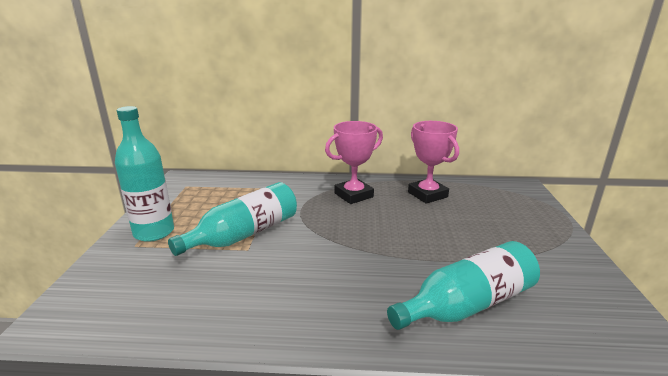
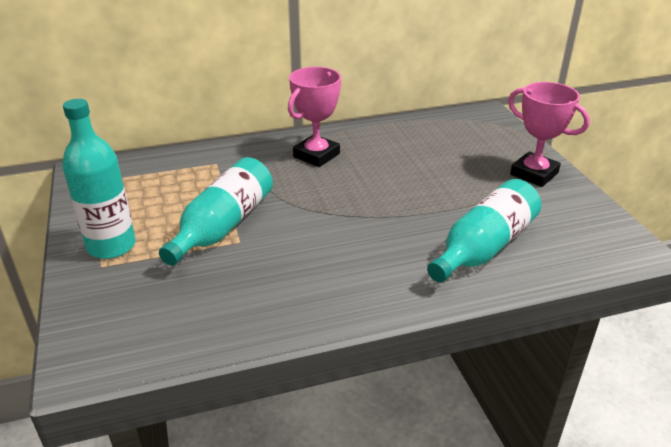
camera: 20 degrees left, 10 degrees up
pink trophy [408,121,459,204] -> pink trophy moved to [508,82,590,187]

